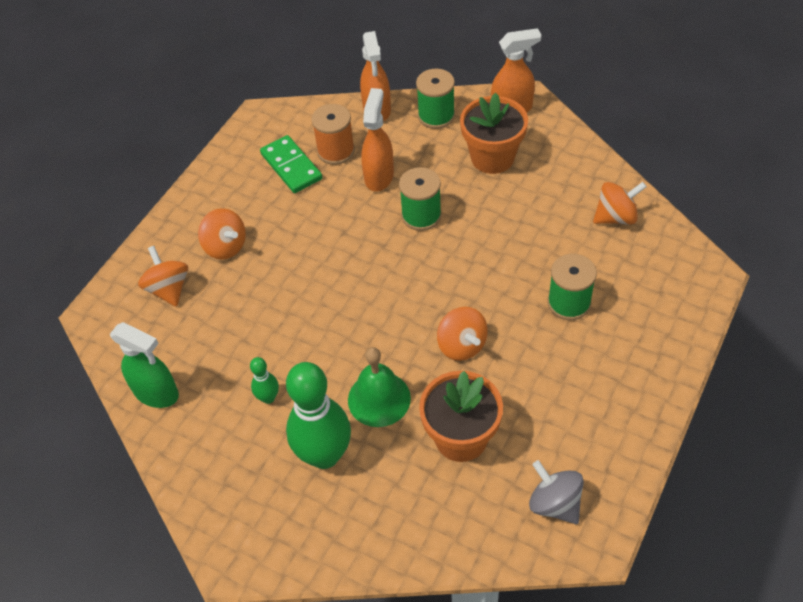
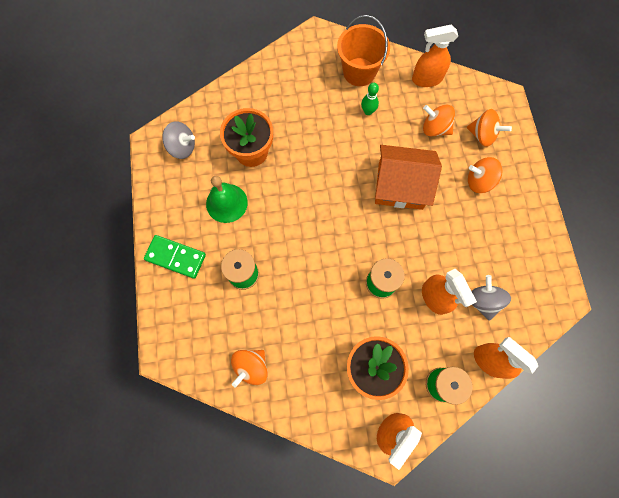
camera: 140 degrees right, 20 degrees up
green spray bottle [110,322,179,408] -> orange spray bottle [412,25,458,87]
green domino [260,135,323,193] -> green domino moved to [144,235,206,279]
green bowling pin [286,362,351,469] -> none
orange spool [311,104,355,165] -> grey spinning top [471,275,511,321]
green bell [348,347,411,427] -> green bell moved to [206,176,248,223]
orange spinning top [437,307,488,361] -> orange spinning top moved to [423,105,455,136]
none -> orange bucket [337,15,390,86]
none -> orange house [375,145,442,210]

